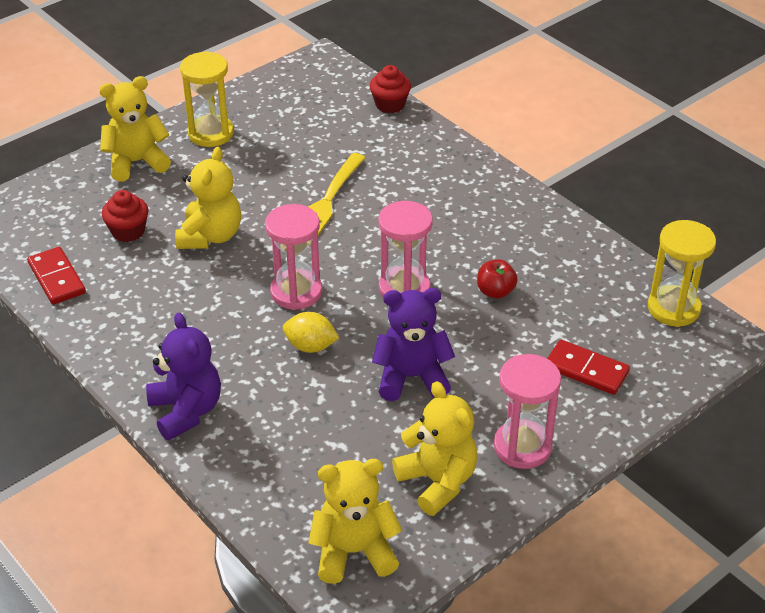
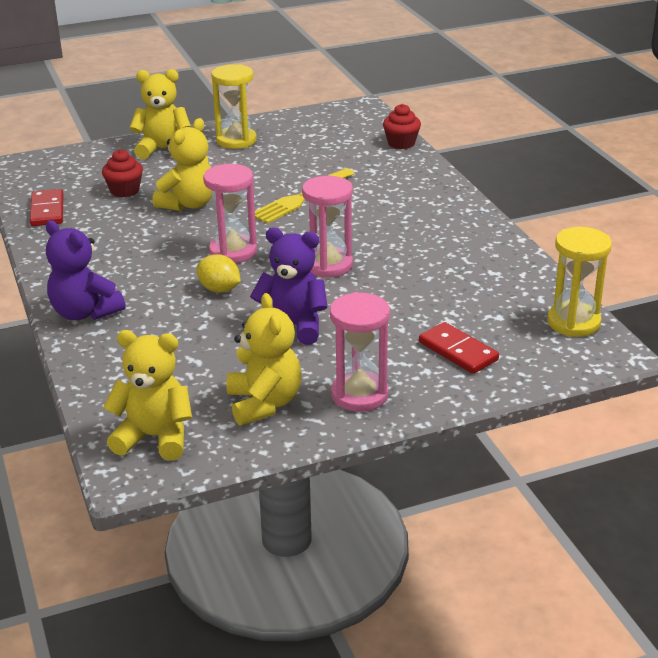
camera: 20 degrees right, 10 degrees down
purple teddy bear [146,313,221,441] -> purple teddy bear turned 135 degrees clockwise [46,220,126,320]
red apple [477,259,518,299] -> none

